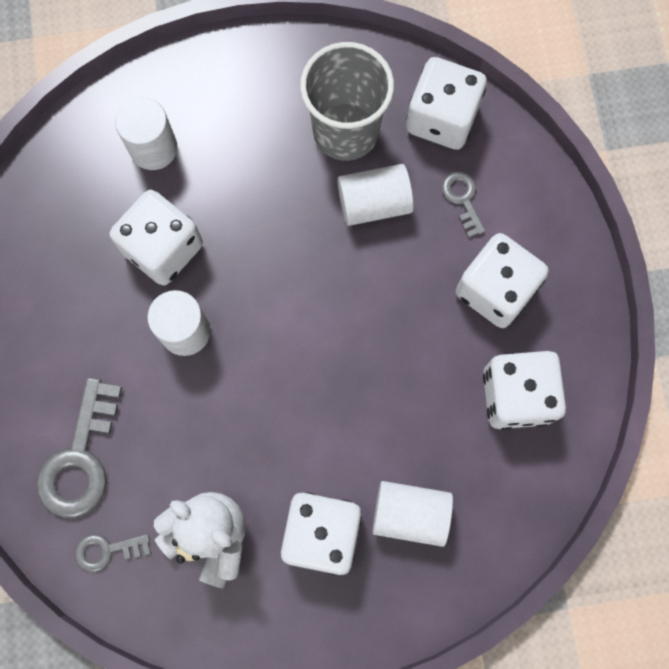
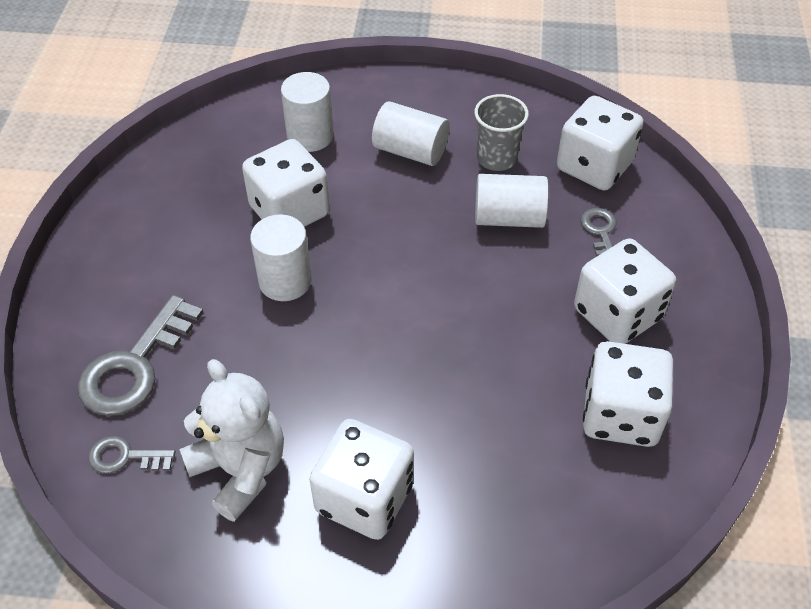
camera: 15 degrees right, 25 degrees down
grey cup [300,42,394,161] -> grey cup [475,94,529,171], size x0.62
white cylinder [372,481,453,547] -> white cylinder moved to [372,101,450,166]

